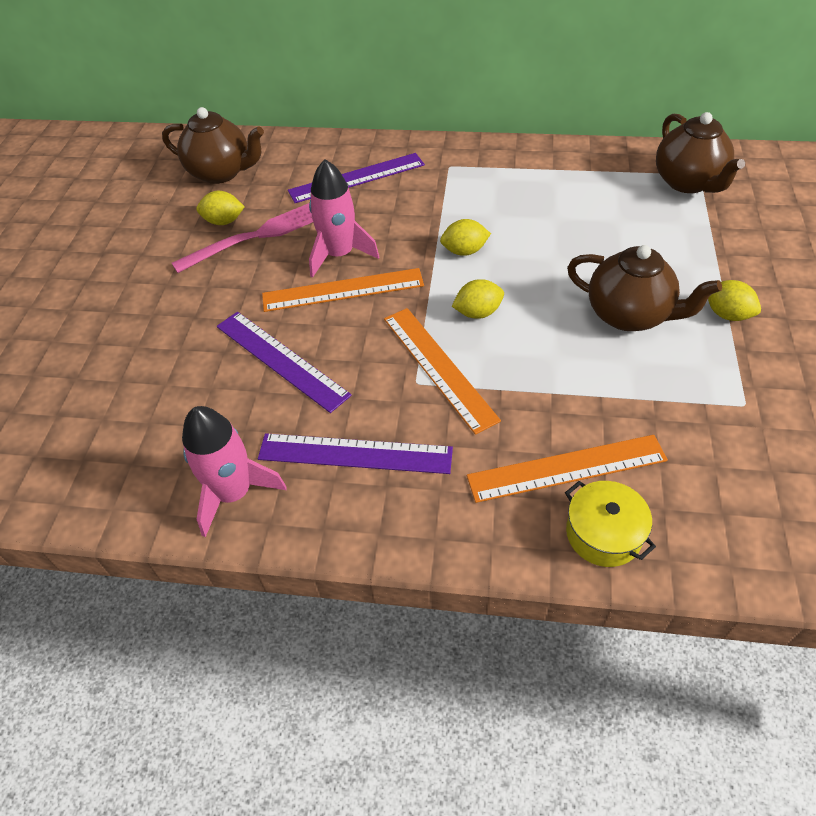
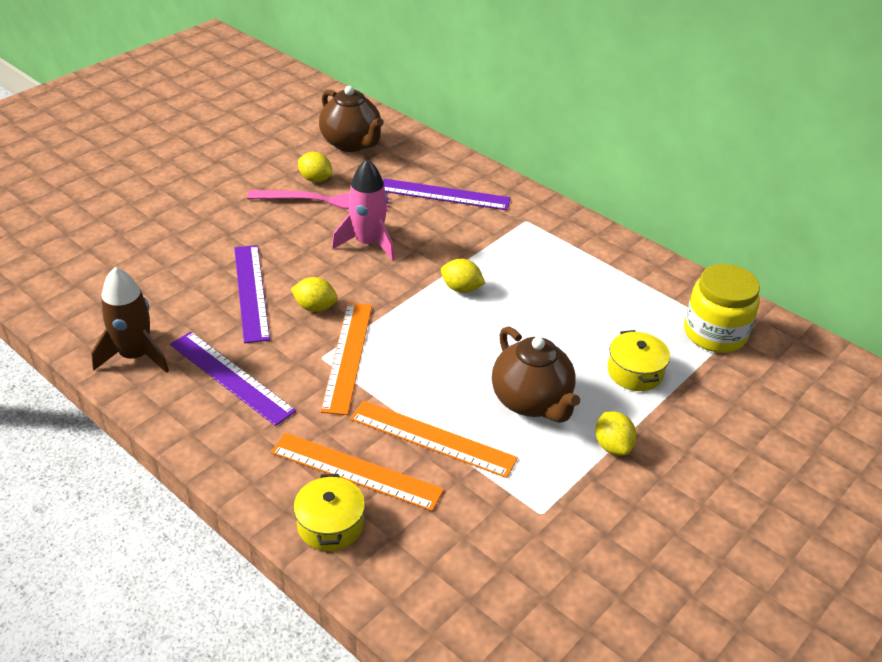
camera: 30 degrees right, 10 degrees down
pink rocket [182,406,286,537] -> brown rocket [91,267,169,373]
orange ruler [262,268,424,312] -> orange ruler moved to [350,401,518,478]
yellow lemon [452,279,504,319] -> yellow lemon moved to [291,277,338,312]
brown teapot [656,112,745,193] -> yellow jar [684,264,760,353]
none -> yellow pot [608,330,670,391]

